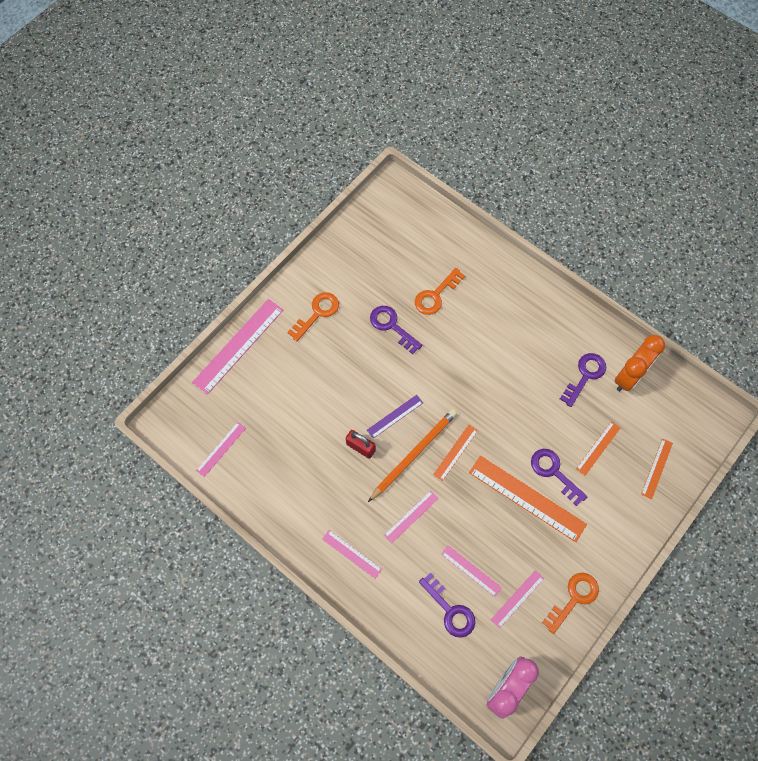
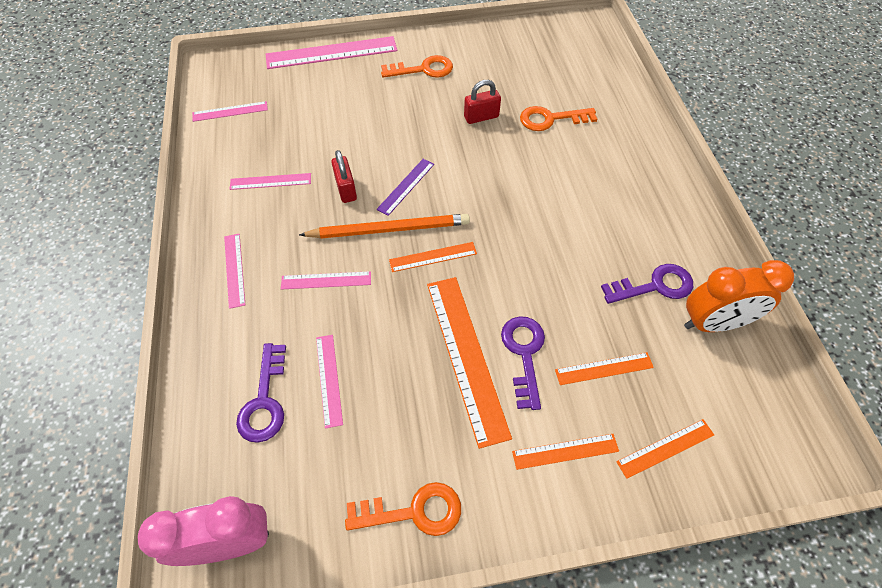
camera: 40 degrees right, 10 degrees down
purple ruler [367,395,423,439] -> purple ruler turned 60 degrees counterclockwise [377,159,434,216]
purple key [370,306,423,354] -> red padlock [464,80,501,124]
pink ruler [491,570,544,628] -> pink ruler moved to [230,173,311,190]
none -> orange ruler [512,434,619,470]

